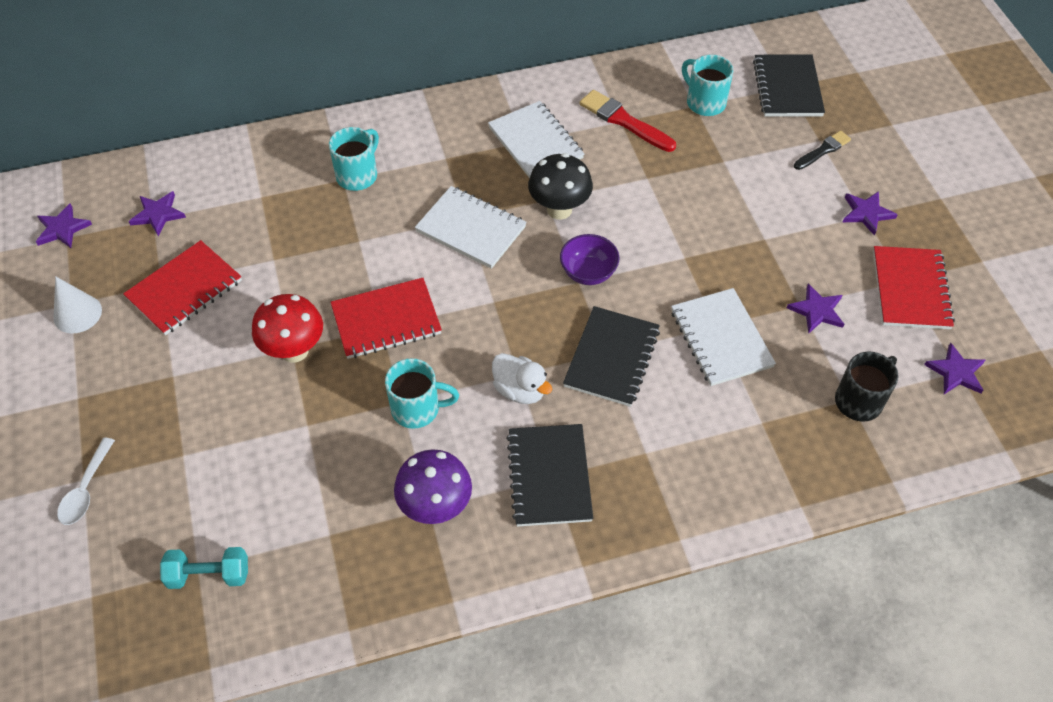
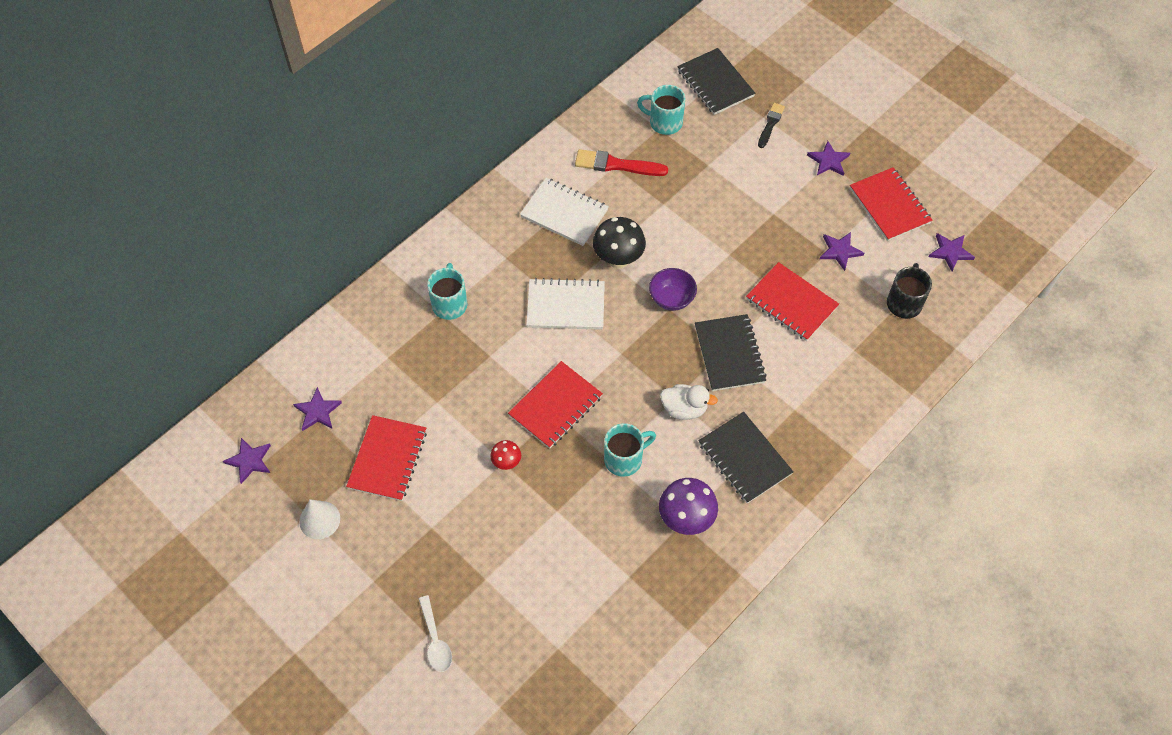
camera: 30 degrees left, 5 degrees up
turquoise dumbbell [160,547,248,589] -> none
red mushroom [252,294,323,363] -> red mushroom [490,440,521,470], size x0.54
white notebook [671,288,776,386] -> red notebook [746,262,839,341]

